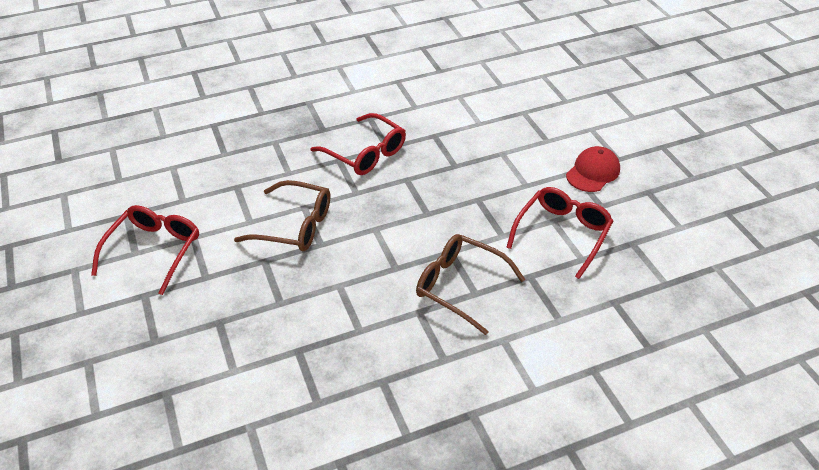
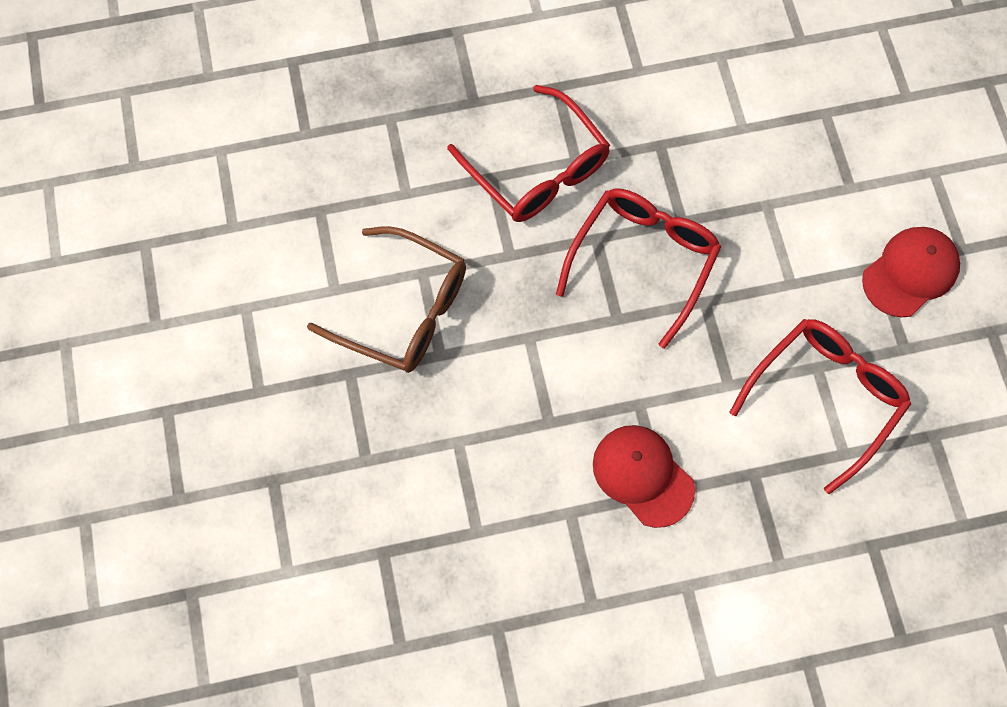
camera: 10 degrees right, 25 degrees up
red glasses [91,205,199,295] -> red glasses moved to [556,188,721,349]
brown glasses [416,234,526,335] -> red cap [593,425,695,528]

